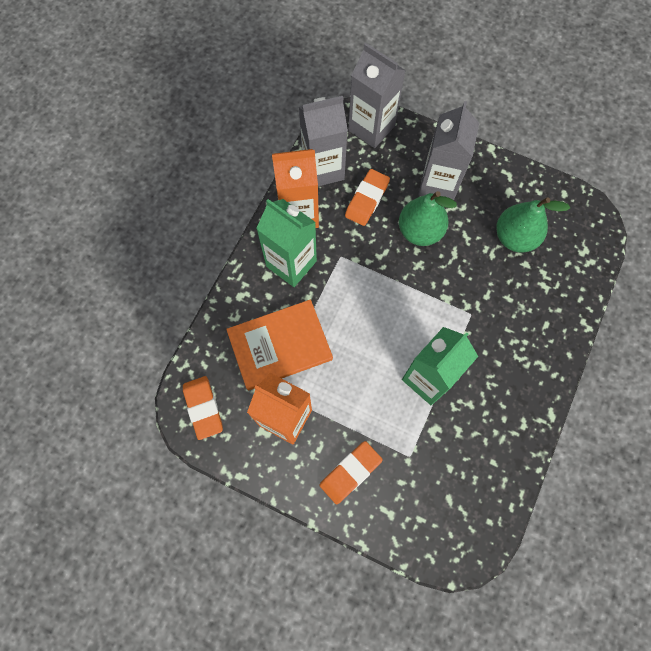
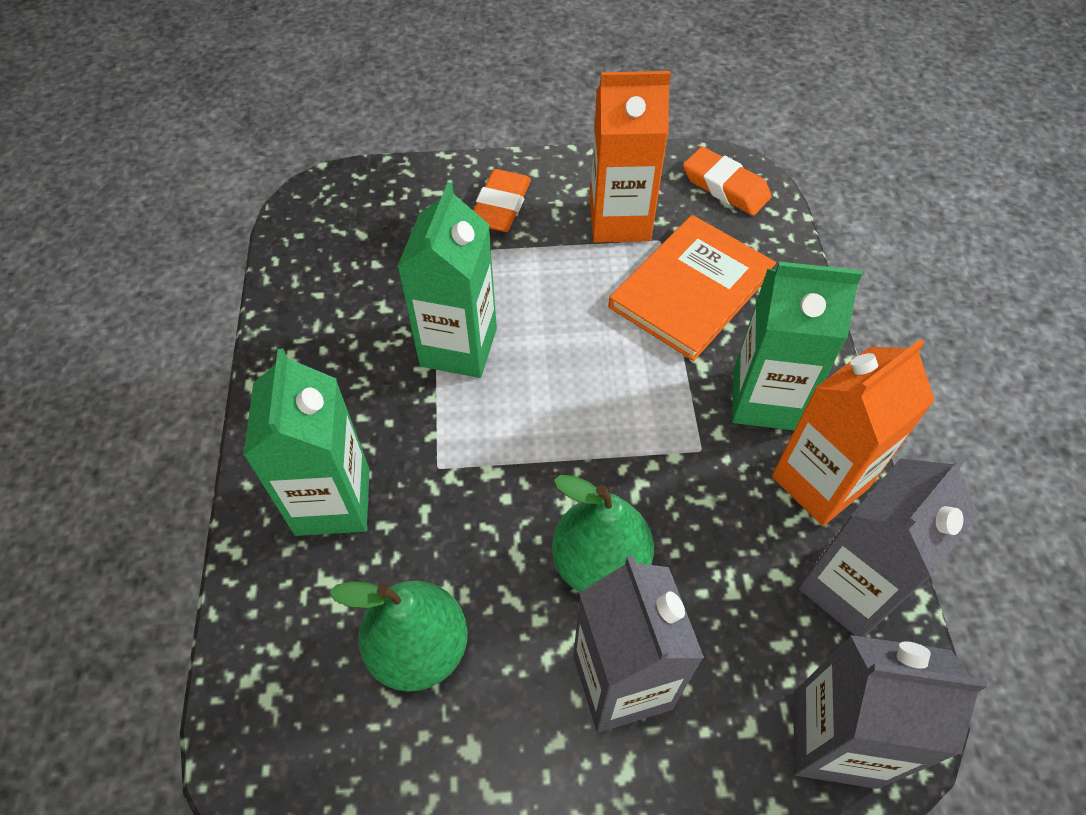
camera: 150 degrees right, 15 degrees down
orange eraser [345,169,390,226] -> none
none -> green carton [243,349,370,536]

